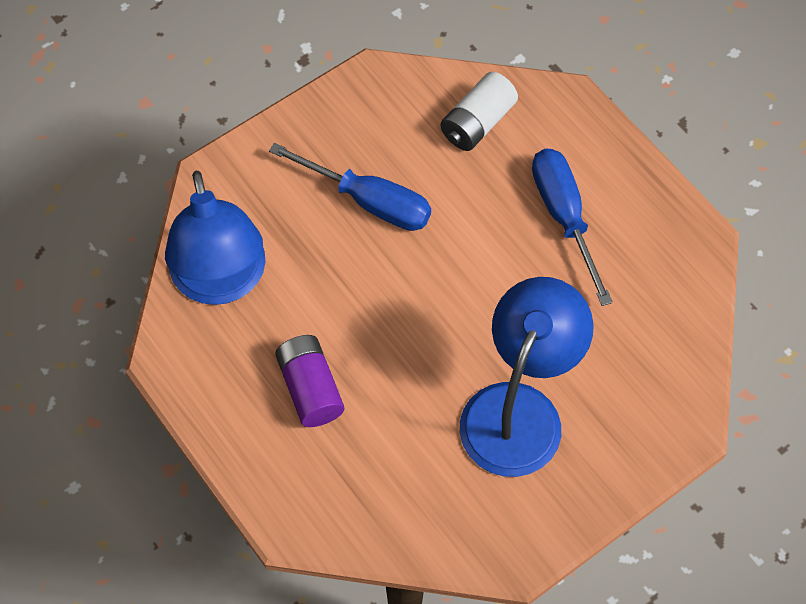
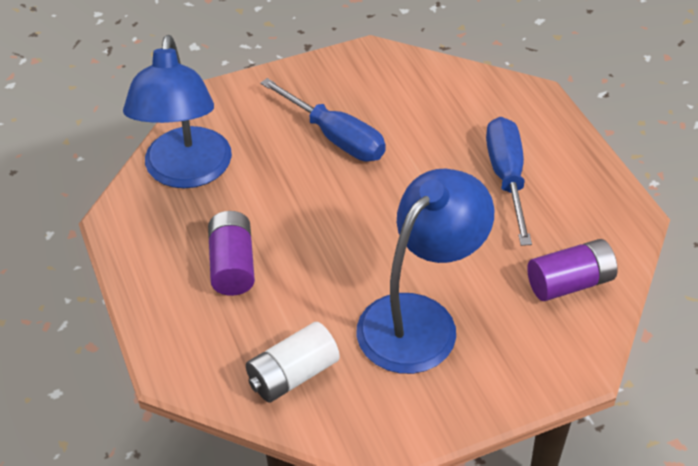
camera: 15 degrees right, 15 degrees down
white battery [441,72,518,151] -> white battery moved to [246,322,340,403]
none -> purple battery [527,239,618,301]

